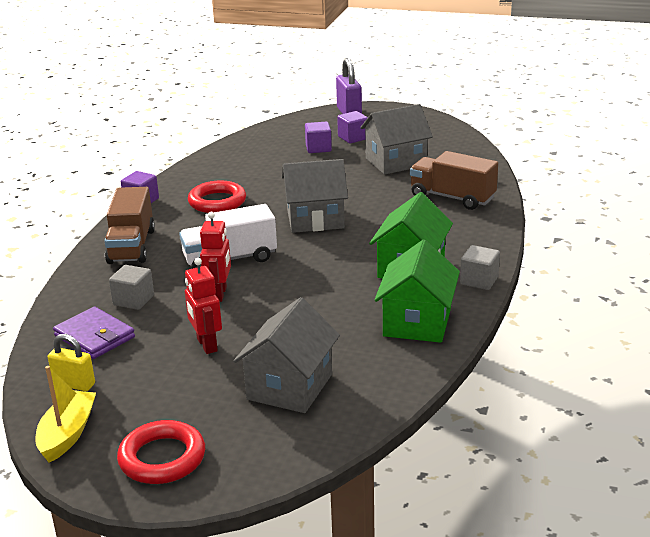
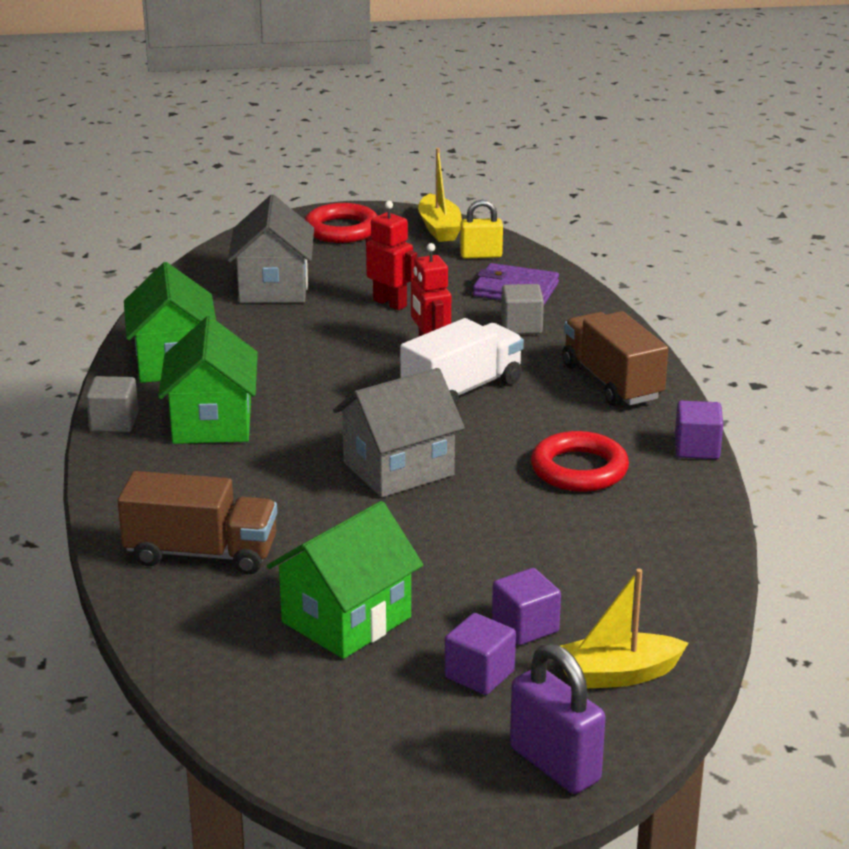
camera: 155 degrees right, 0 degrees up
grey house [360,104,433,175] -> green house [267,501,423,659]
none -> yellow boat [561,569,689,688]

